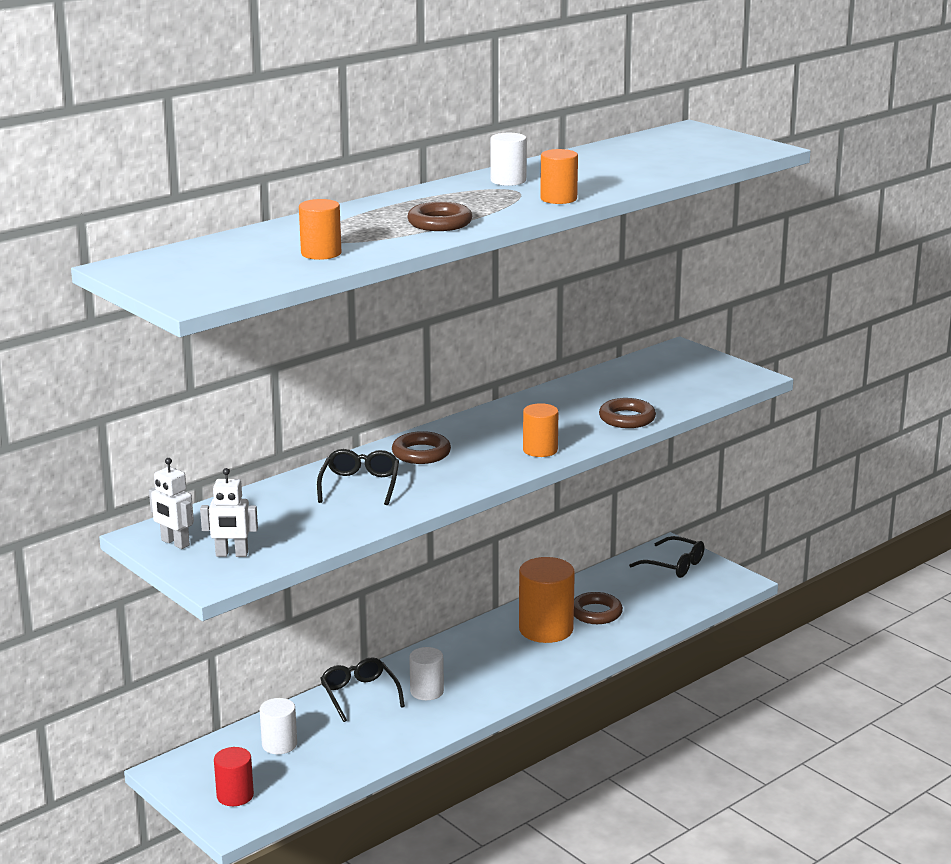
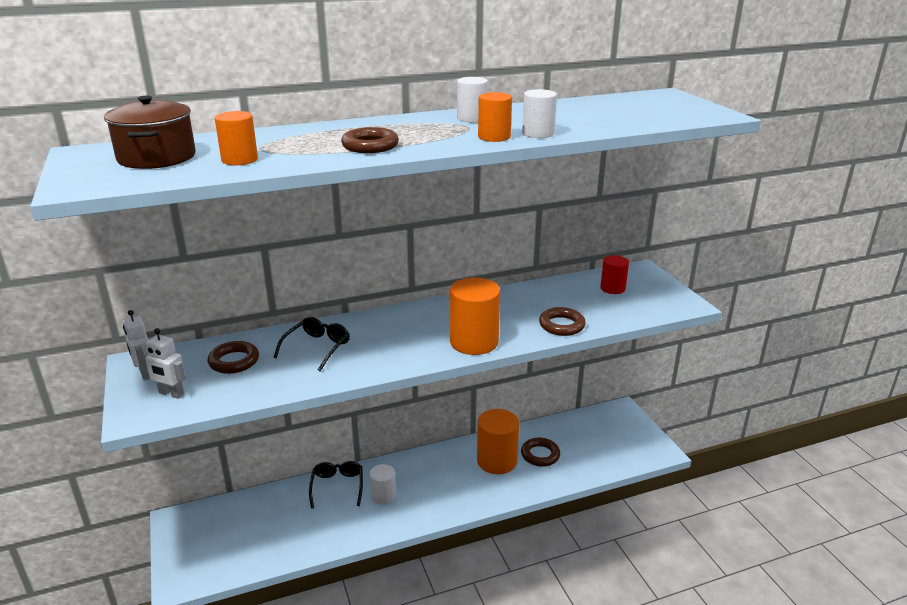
camera: 20 degrees right, 5 degrees up
red cylinder [214,747,254,806] -> red cylinder moved to [600,255,629,294]
white cylinder [260,698,297,754] -> white cylinder moved to [522,89,557,138]
brown ring [392,431,451,464] -> brown ring moved to [208,341,259,374]
orange cylinder [523,403,558,457] -> orange cylinder [450,278,500,355], size x1.72
black glasses [629,536,705,578] -> none
none -> brown pot [104,96,196,169]

